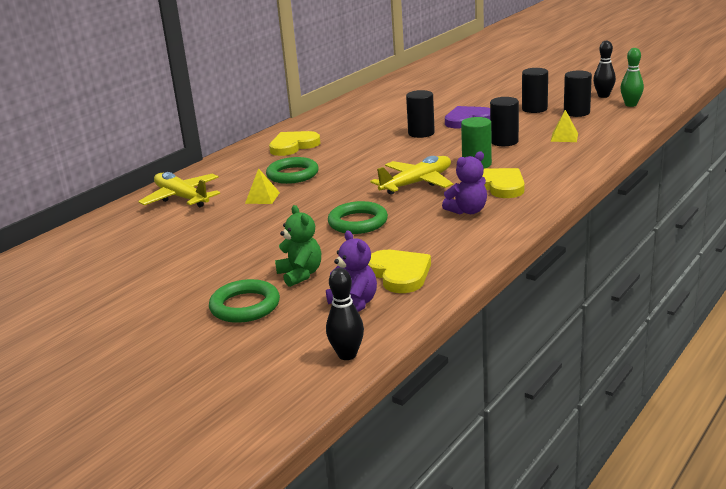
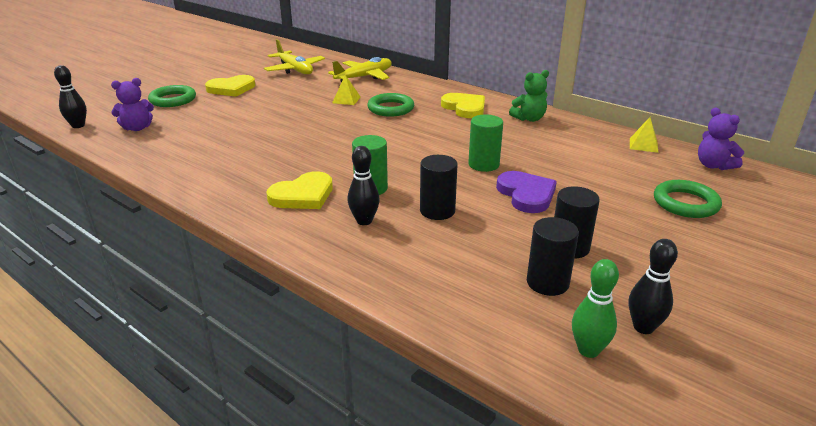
camera: 90 degrees right, 5 degrees up
green teddy bear [275,205,321,287] -> green teddy bear moved to [509,70,549,122]
green ring [328,201,388,234] -> green ring moved to [654,180,722,218]
yellow heart [368,250,431,293] -> yellow heart moved to [205,75,255,97]
yellow plane [370,156,453,195] -> yellow plane moved to [264,40,325,74]
black cylinder [406,90,435,138] -> green cylinder [468,115,503,172]
purple teddy bear [442,151,487,215] -> purple teddy bear moved to [698,108,744,170]
yellow pyramid [551,110,578,142] -> yellow pyramid moved to [630,117,658,153]
none -> black bowling pin [347,146,380,225]

